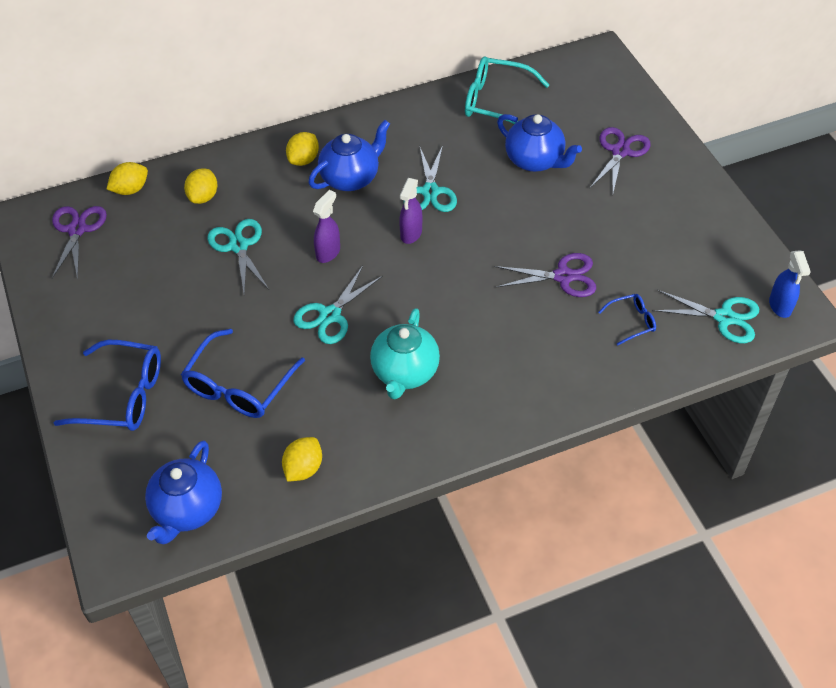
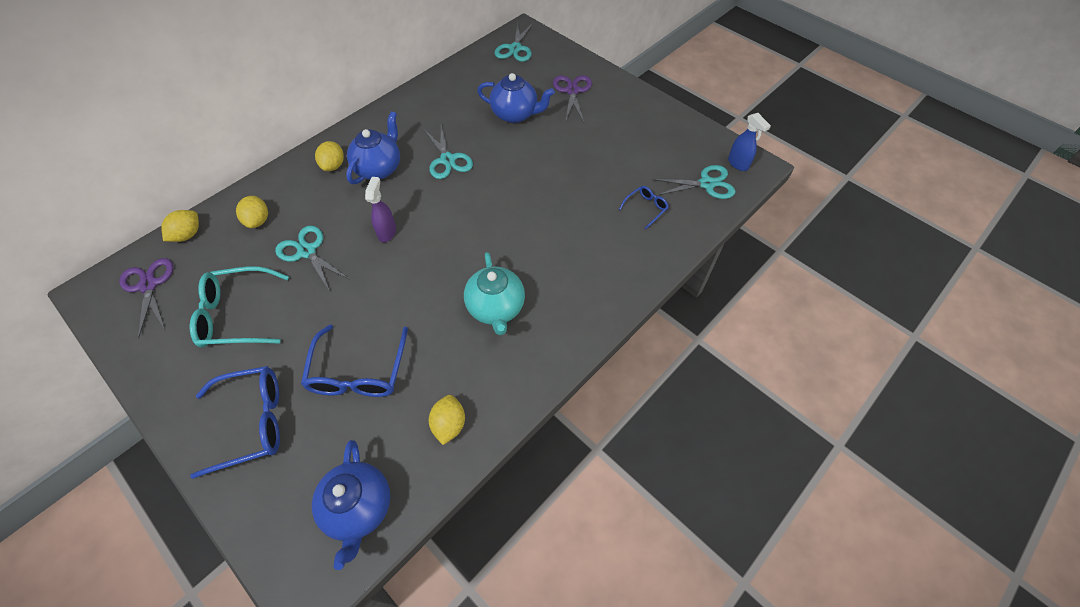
camera: 25 degrees left, 5 degrees up
turquoise scissors [293,266,383,344] -> turquoise scissors moved to [495,22,534,62]
purple spray bottle [399,178,422,244] -> none
turquoise glasses [465,56,549,124] -> turquoise glasses moved to [189,266,289,347]
purple scissors [495,253,596,297] -> none

